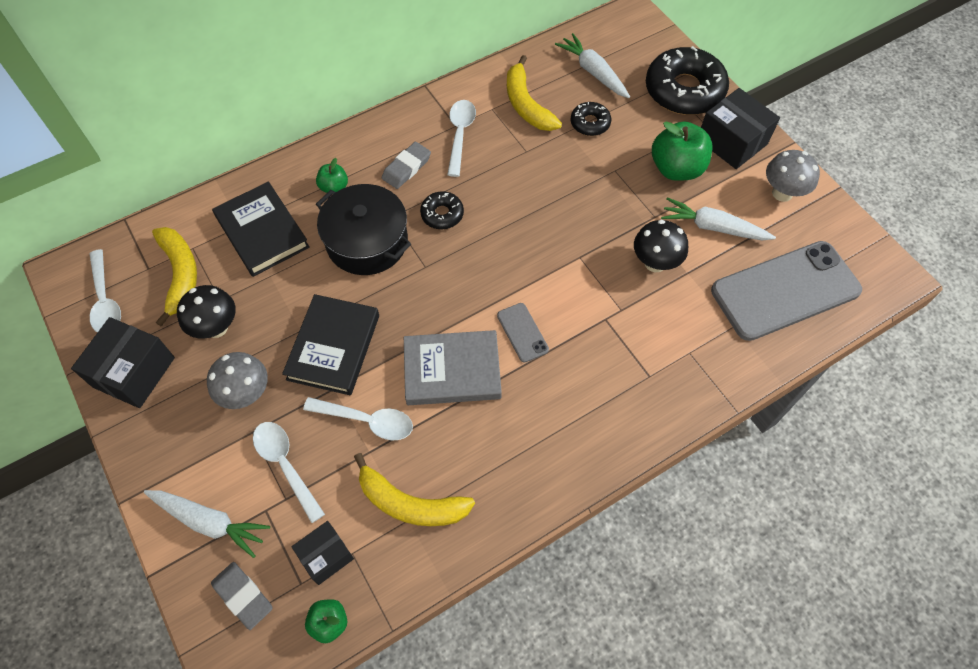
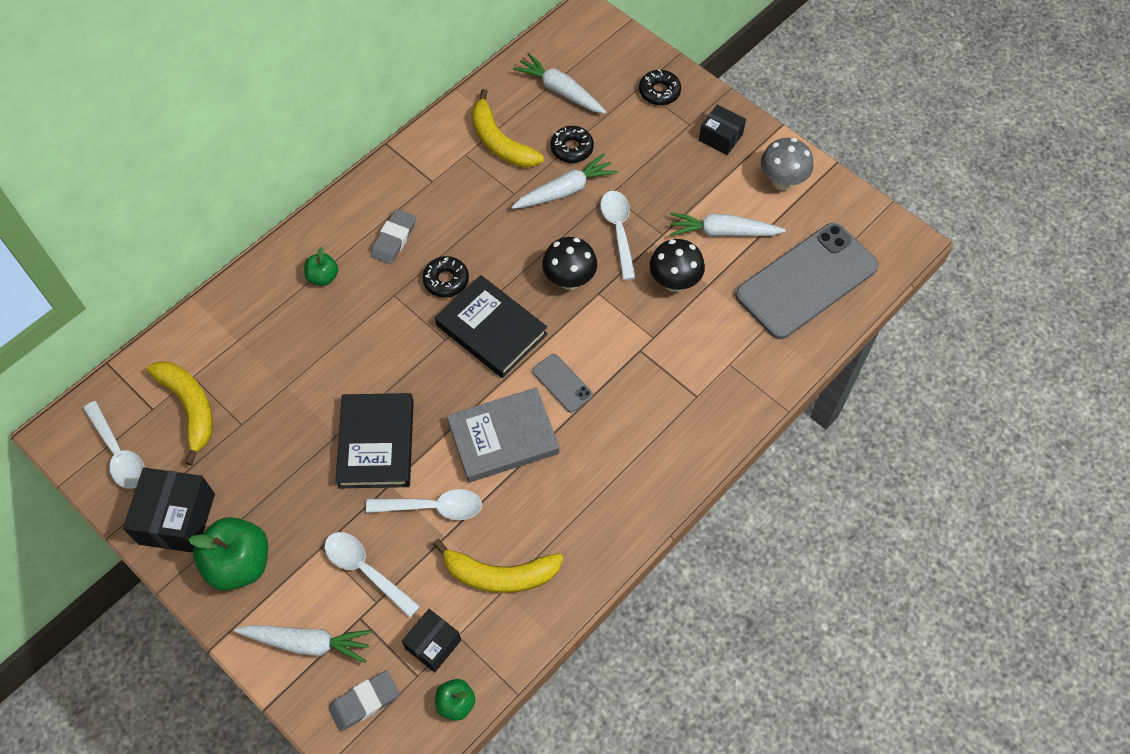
camera: 15 degrees left, 0 degrees up
black mushroom [177,285,236,339] -> black mushroom moved to [542,237,597,290]
grey mushroom [207,352,268,409] -> none
grey eraser [211,562,272,630] -> grey eraser turned 60 degrees counterclockwise [328,670,399,732]
black book [212,182,310,277] -> black book moved to [435,275,547,378]
black pot [316,184,411,275] -> none
white spoon [447,100,476,177] -> white spoon moved to [600,191,636,280]
black donut [646,46,729,115] -> black donut [639,69,681,105], size x0.49
green apple [652,121,712,181] -> green apple moved to [188,517,268,591]
black box [701,88,780,169] -> black box [699,104,746,155], size x0.61
none -> white carrot [511,153,618,209]

